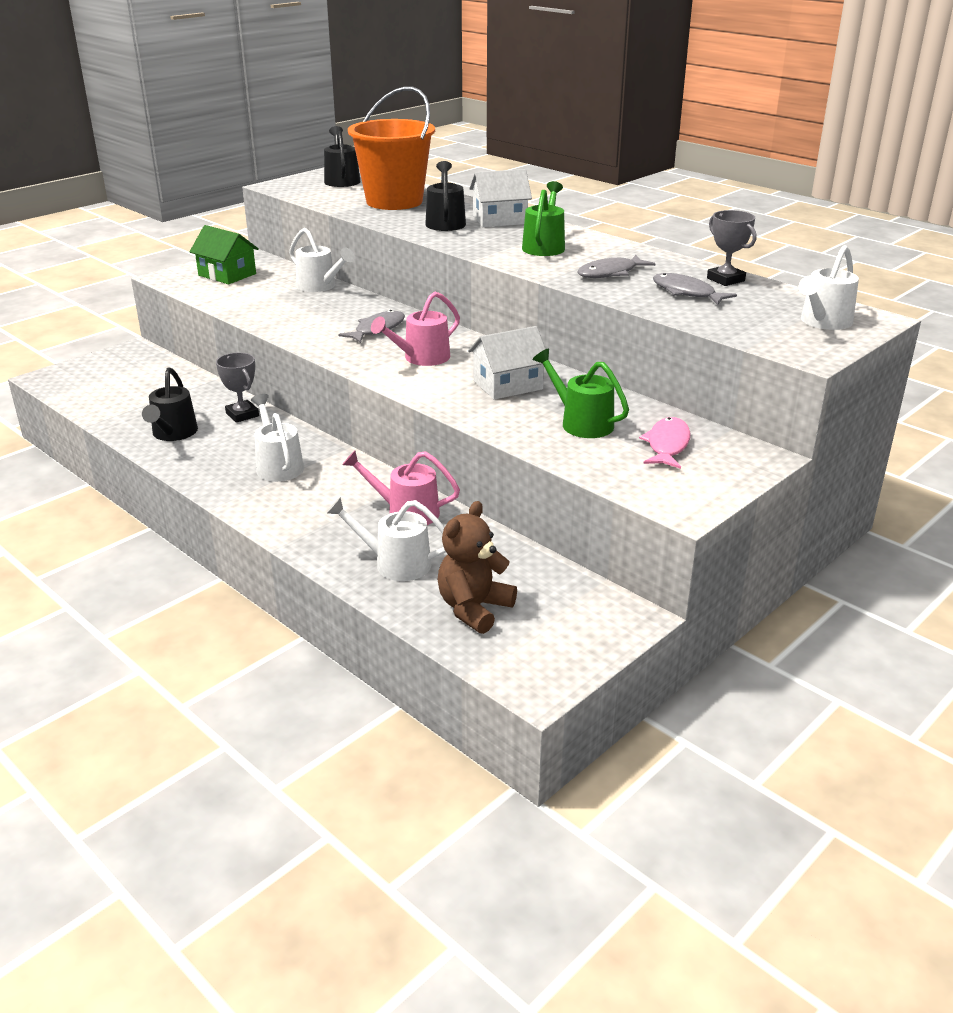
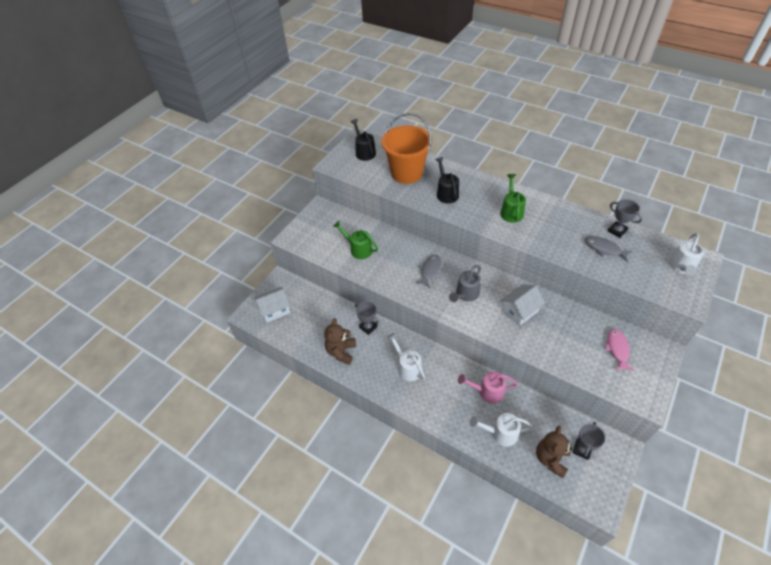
camera: 10 degrees left, 20 degrees up
black watering can [142,367,198,441] -> brown teddy bear [324,318,356,365]
green house [190,225,259,284] -> none
white watering can [289,228,355,292] -> none
pink watering can [371,292,460,366] -> grey watering can [449,265,481,302]
white house [469,169,532,227] -> white house moved to [255,287,290,322]
green watering can [532,348,629,438] -> green watering can moved to [333,221,378,259]
grey fish [577,255,655,278] -> none
none -> grey trophy [573,422,605,460]

